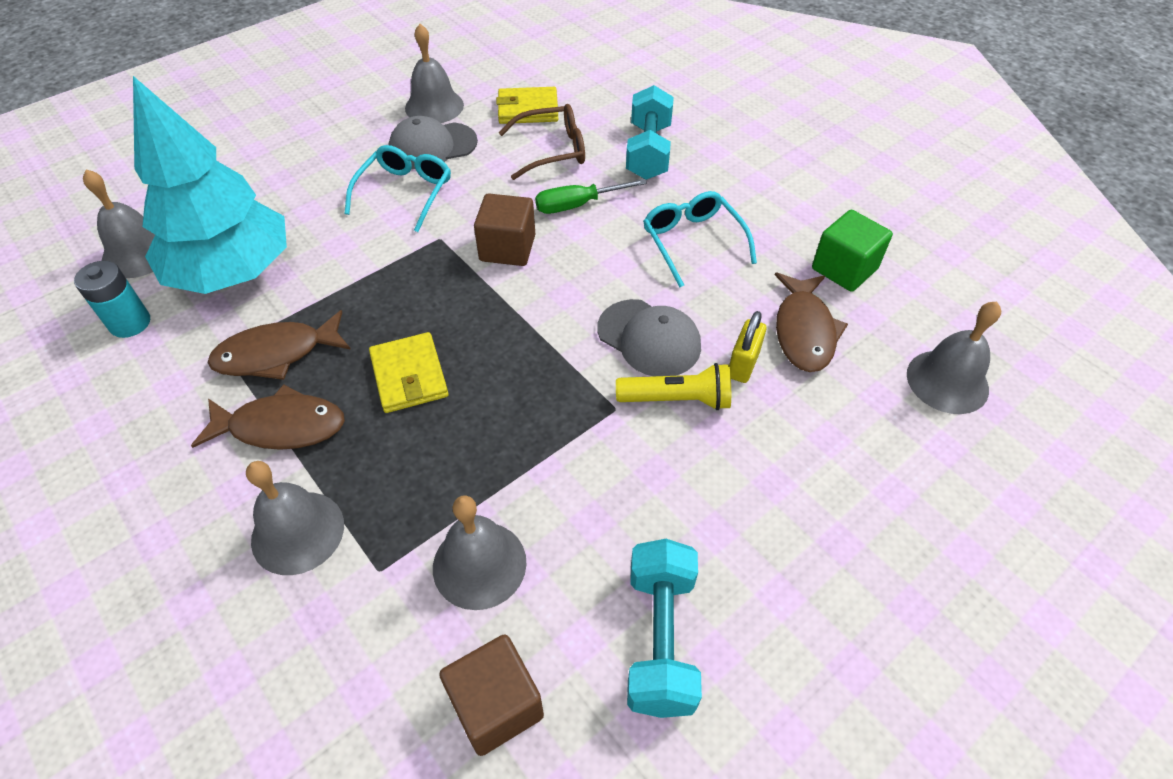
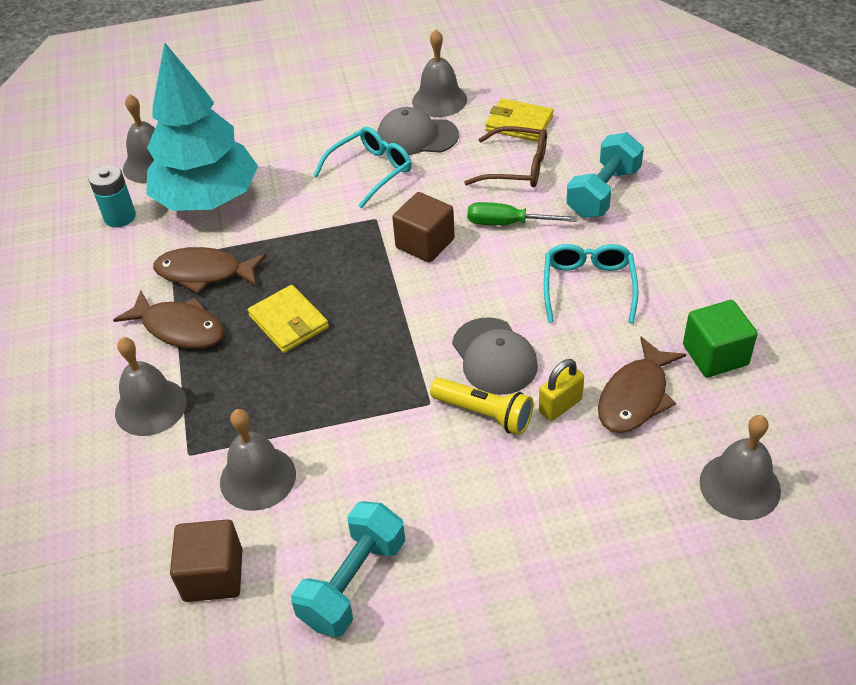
camera: 30 degrees right, 5 degrees down
yellow wallet [369,332,449,413] -> yellow wallet turned 45 degrees counterclockwise [248,285,329,353]

